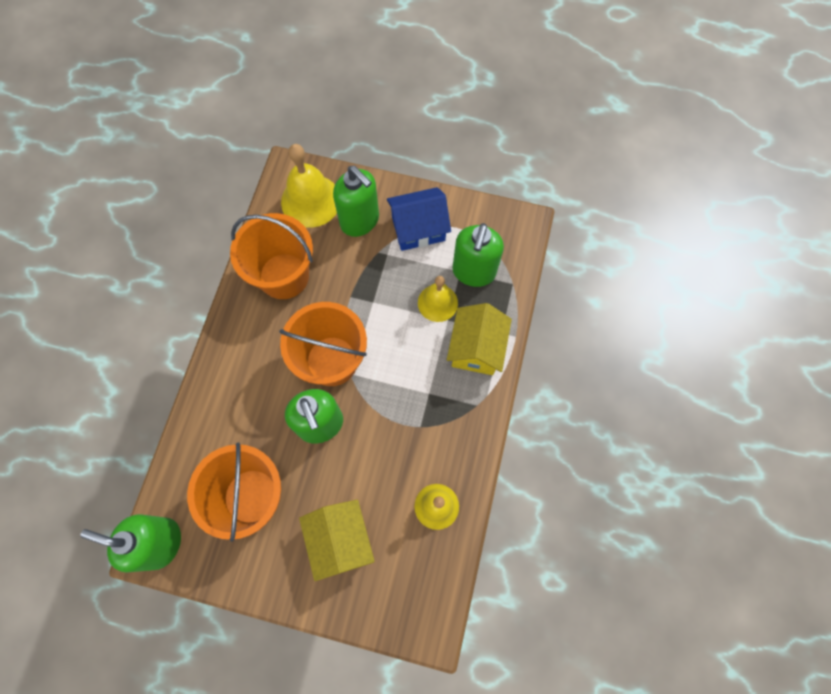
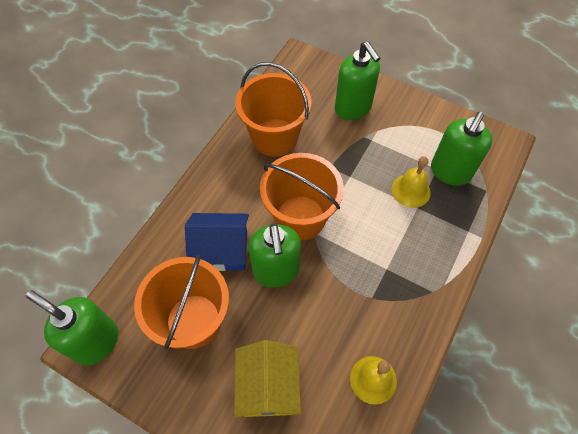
camera: 15 degrees right, 10 degrees down
yellow bell [281,144,337,228] -> none
blue house [387,187,451,251] -> blue house moved to [185,213,249,271]
yellow house [447,303,512,375] -> none

